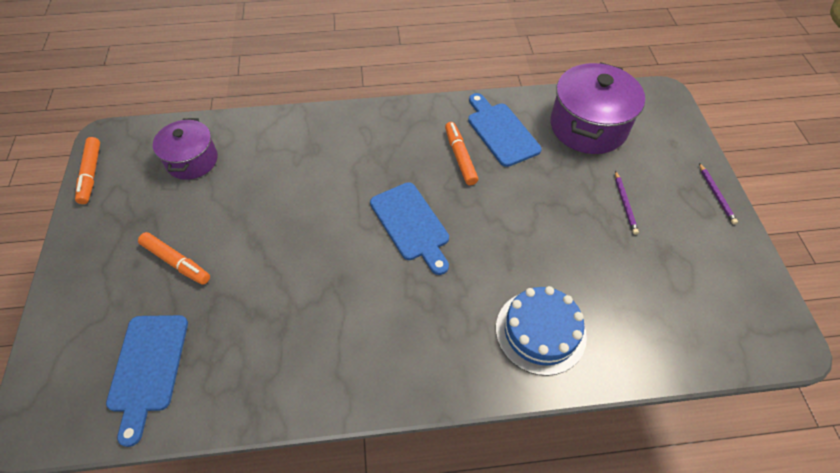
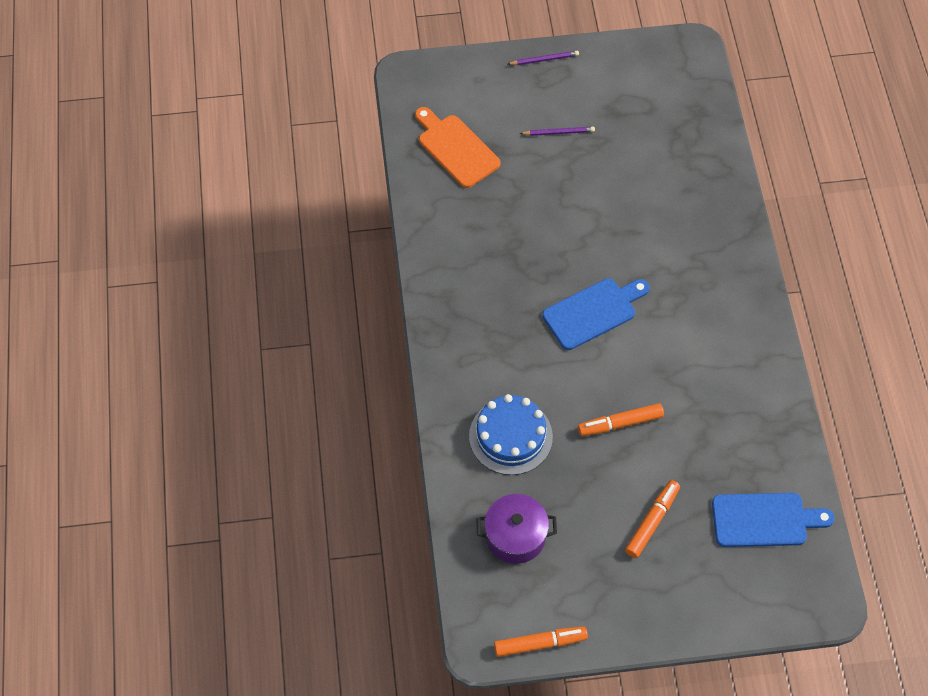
camera: 90 degrees left, 5 degrees up
orange marker [445,122,478,185] -> orange marker moved to [578,403,664,436]
blue cutting board [468,93,542,167] -> none
blue cake [496,286,587,376] -> blue cake moved to [469,394,553,475]
purple pot [550,62,645,154] -> orange cutting board [415,107,501,188]

